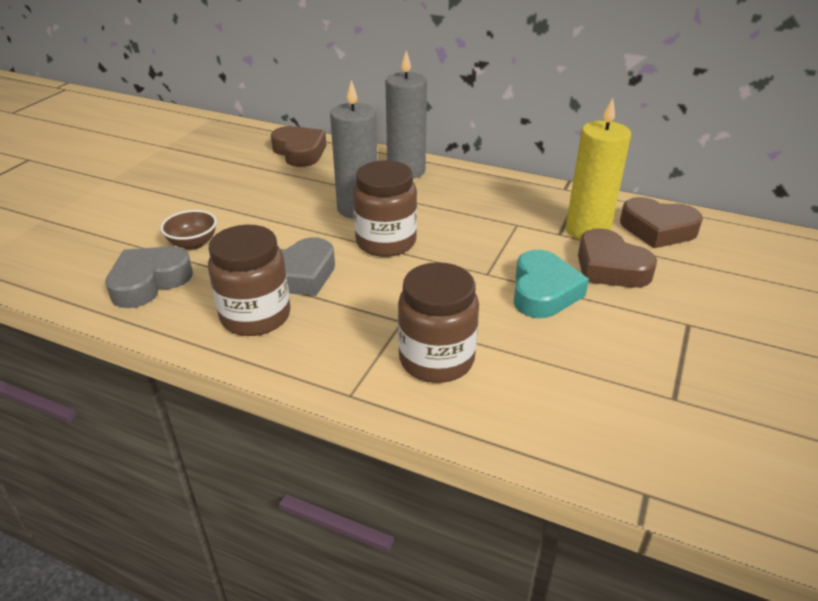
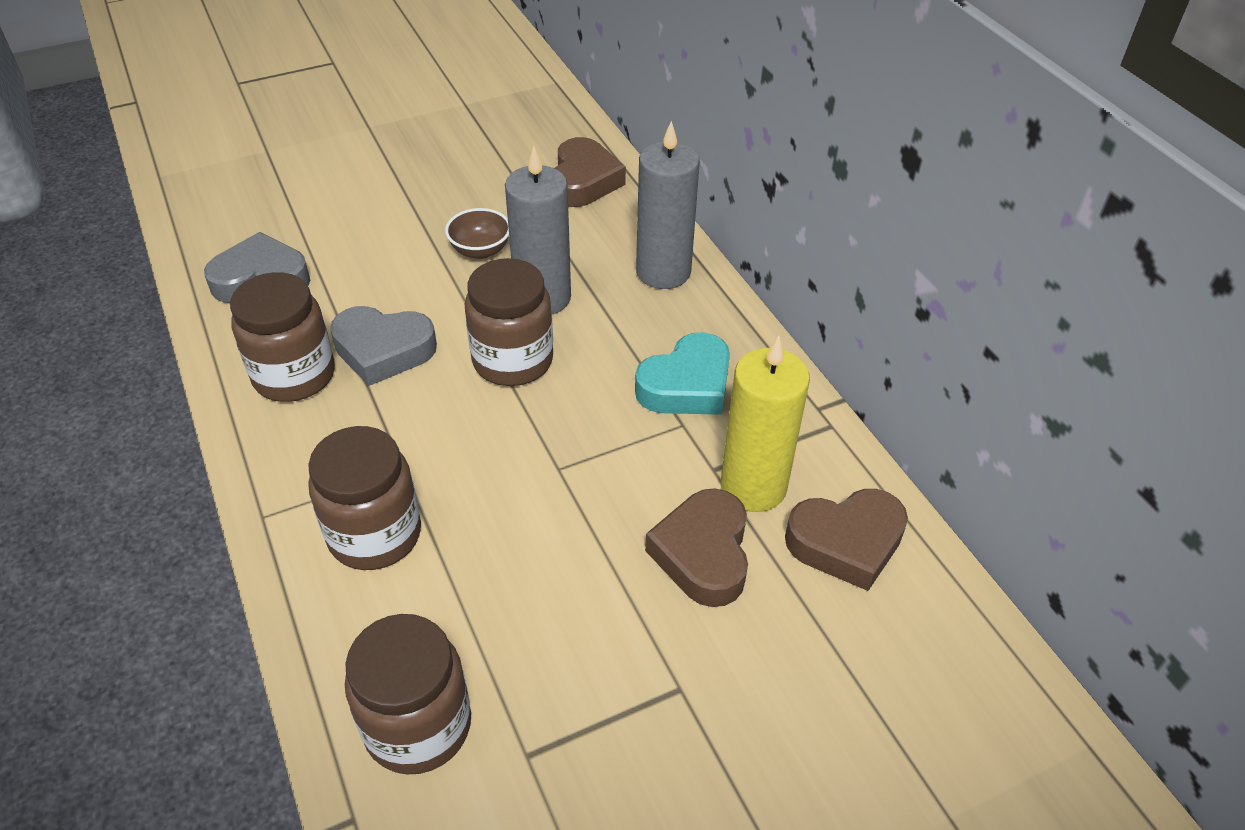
camera: 40 degrees right, 10 degrees up
brown bowl [160,210,217,250] -> brown bowl moved to [445,208,509,259]
turquoise heart [514,250,589,318] -> turquoise heart moved to [635,332,730,415]
brown heart [620,197,703,248] -> brown heart turned 75 degrees counterclockwise [785,489,908,591]
none -> brown jar [345,614,471,774]

